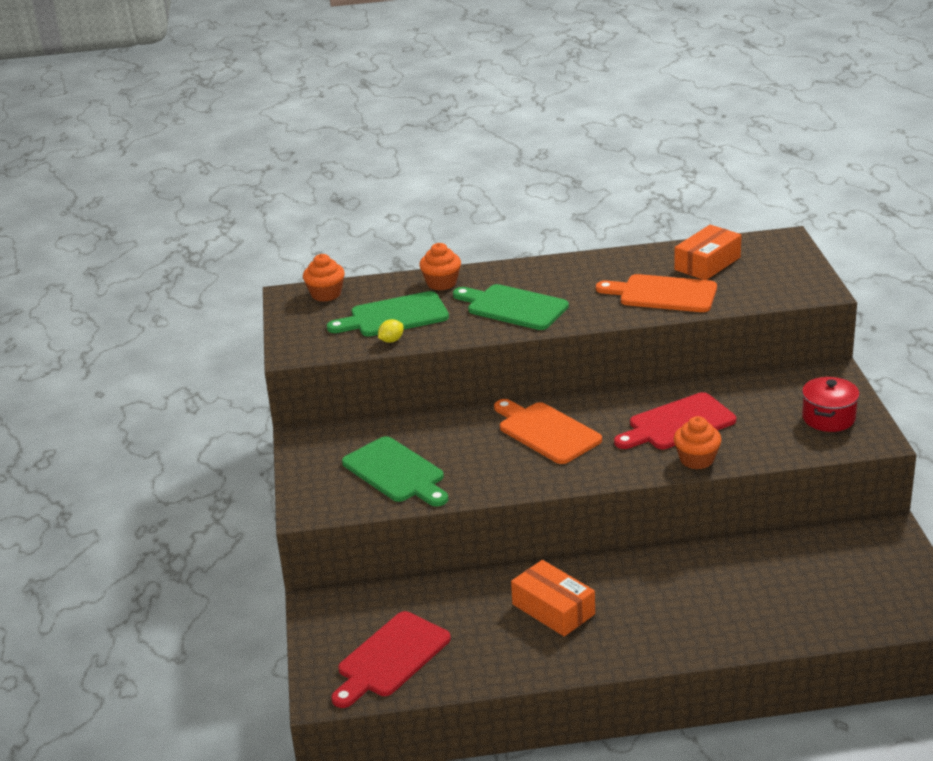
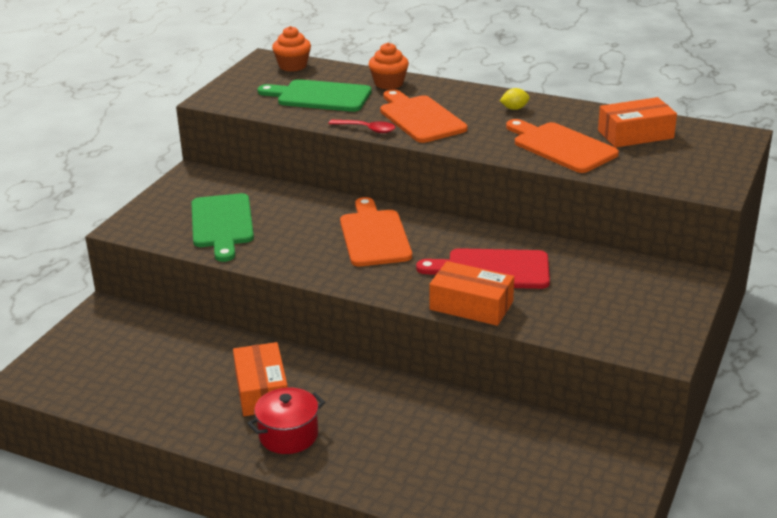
camera: 30 degrees right, 0 degrees up
red cutting board [331,611,451,708] -> none
yellow lemon [378,319,404,343] -> yellow lemon moved to [500,88,530,110]
green cutting board [453,284,569,330] -> orange cutting board [380,89,467,143]
orange cupcake [674,416,722,469] -> orange box [429,261,514,326]
red pot [802,377,860,432] -> red pot moved to [247,387,325,454]
none -> red spoon [328,120,395,133]

